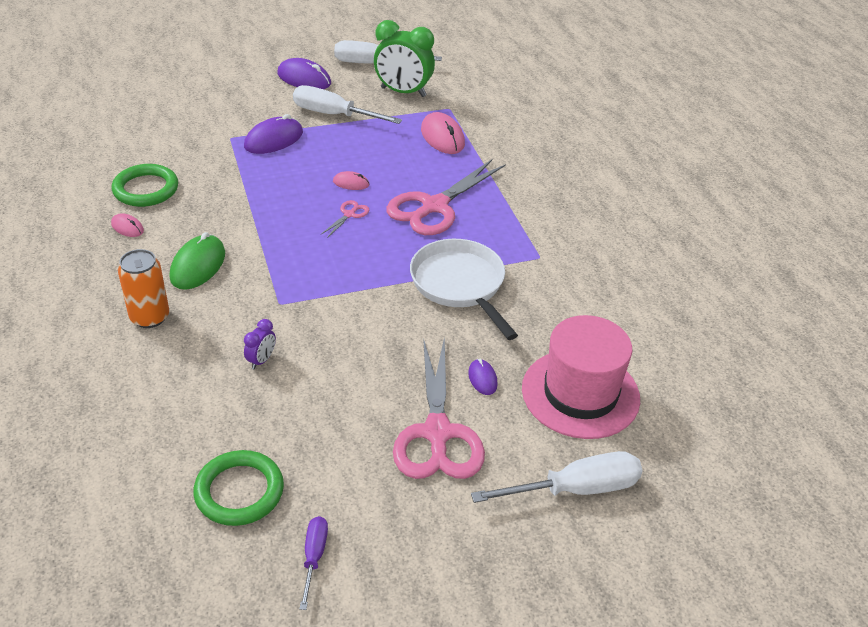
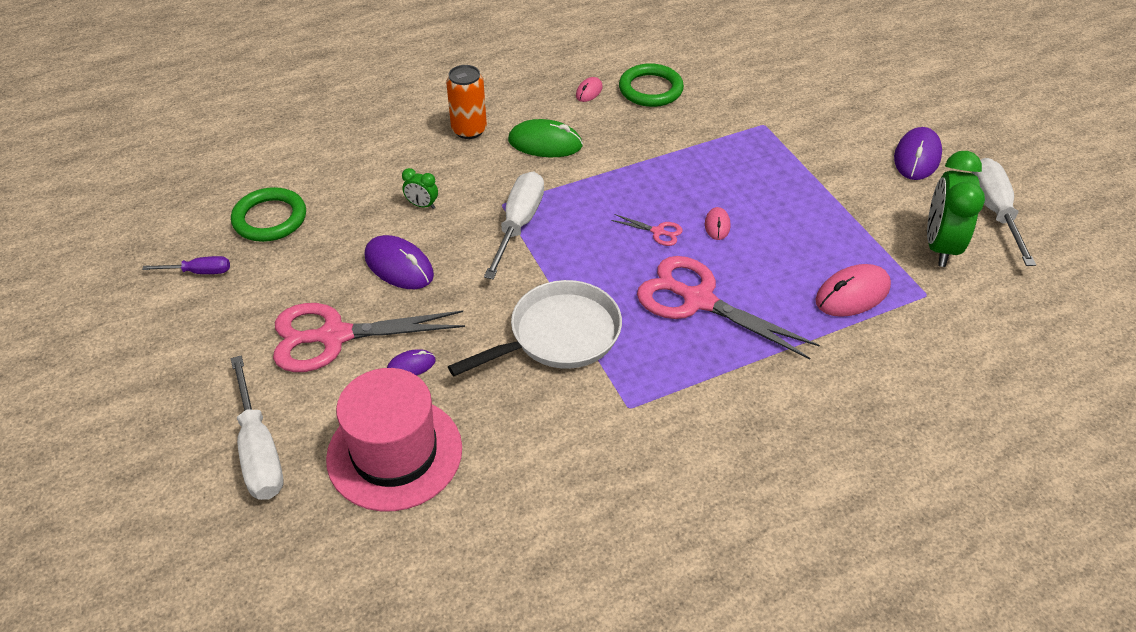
camera: 85 degrees right, 5 degrees up
purple mouse [244,114,303,154] -> purple mouse moved to [365,235,434,289]
purple clock [244,319,276,369] -> green clock [402,168,438,209]
white screwdriver [293,85,402,124] -> white screwdriver moved to [484,171,544,279]

